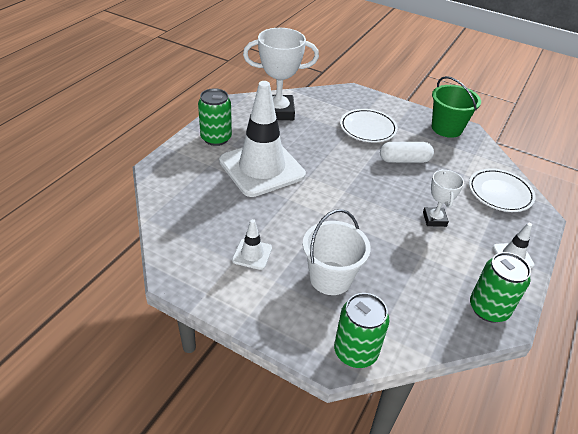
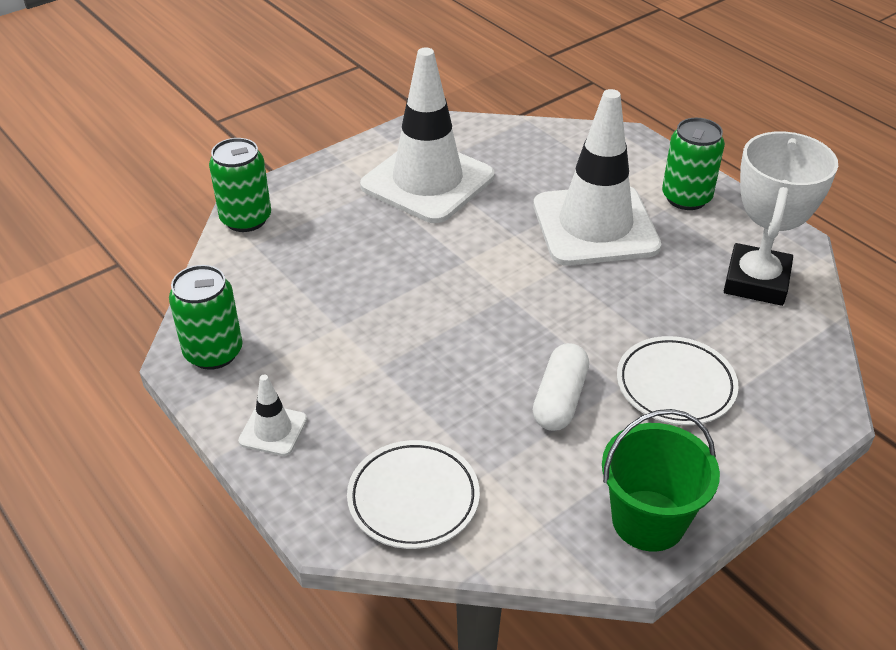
camera: 115 degrees right, 0 degrees up
white traffic cone [232,219,272,270] -> white traffic cone [360,48,494,223], size x2.40
white bucket [303,209,371,295] -> none
white trophy [423,169,464,227] -> none

